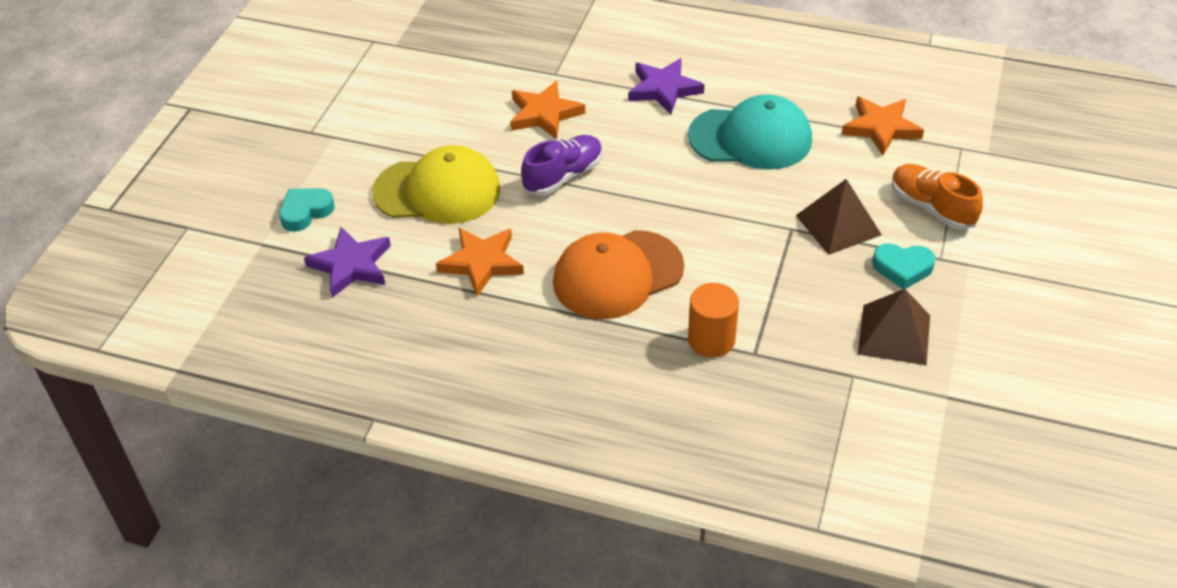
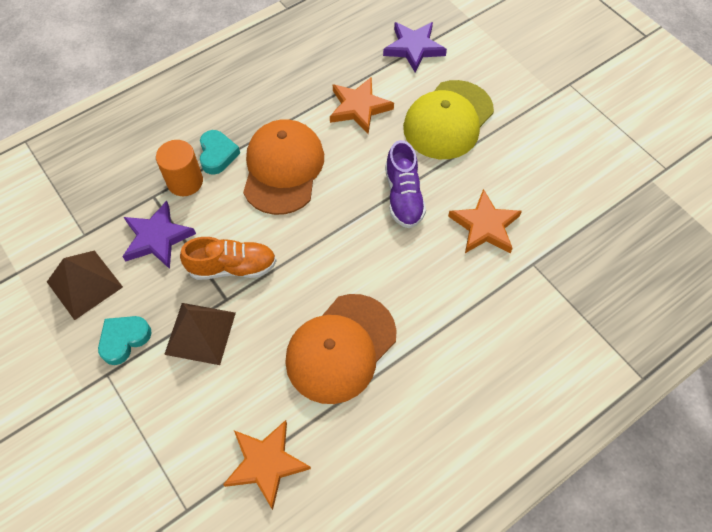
camera: 125 degrees right, 15 degrees up
turquoise heart [279,188,335,232] -> turquoise heart moved to [200,130,240,175]
purple star [628,58,704,115] -> purple star moved to [122,201,196,269]
turquoise cap [688,94,812,170] -> orange cap [285,294,397,404]
orange shoe [892,164,983,230] -> orange shoe moved to [180,237,276,280]

